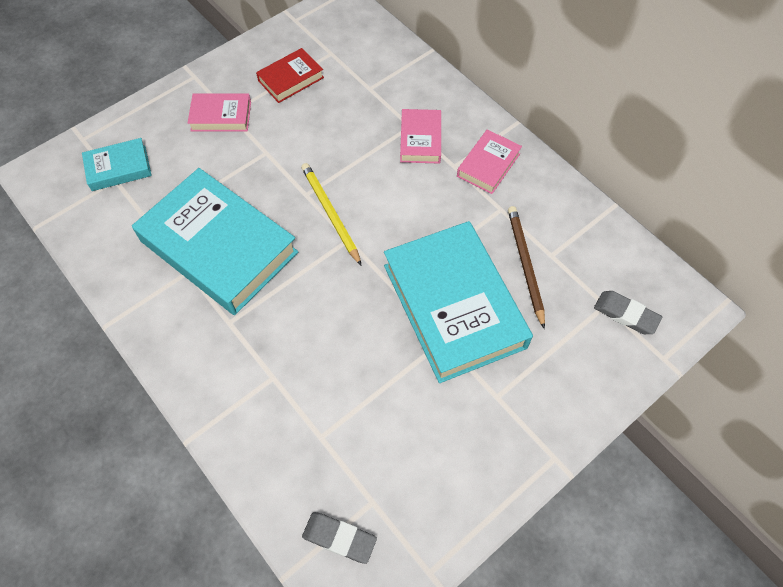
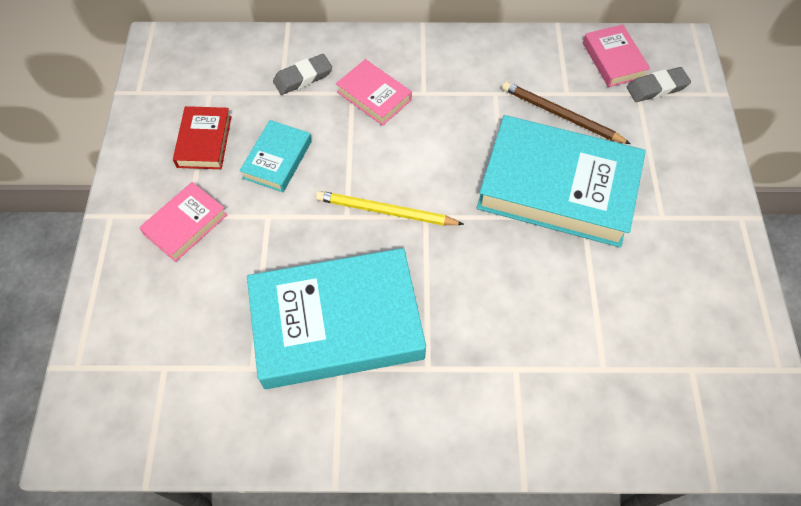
camera: 50 degrees left, 0 degrees up
turquoise book [82,138,152,191] -> turquoise book moved to [240,120,312,192]
grey eraser [302,512,377,564] -> grey eraser moved to [273,54,332,95]
pink book [457,130,522,194] -> pink book moved to [583,25,650,87]

